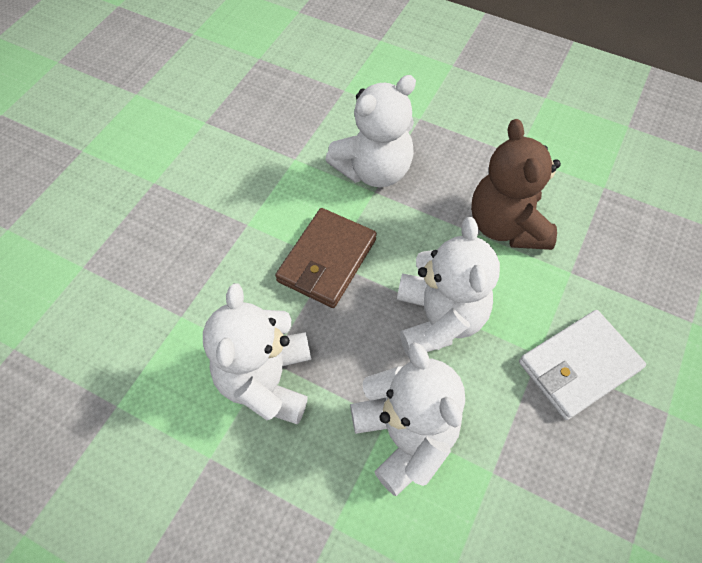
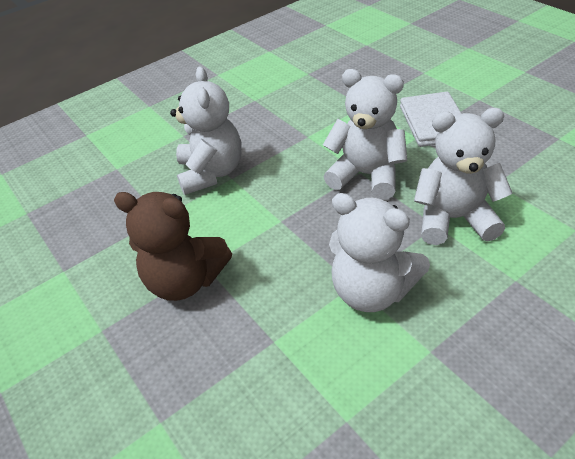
camera: 60 degrees left, 15 degrees down
brown wallet [275,208,377,308] -> none
brown teddy bear [471,119,561,250] -> brown teddy bear moved to [114,192,232,301]

